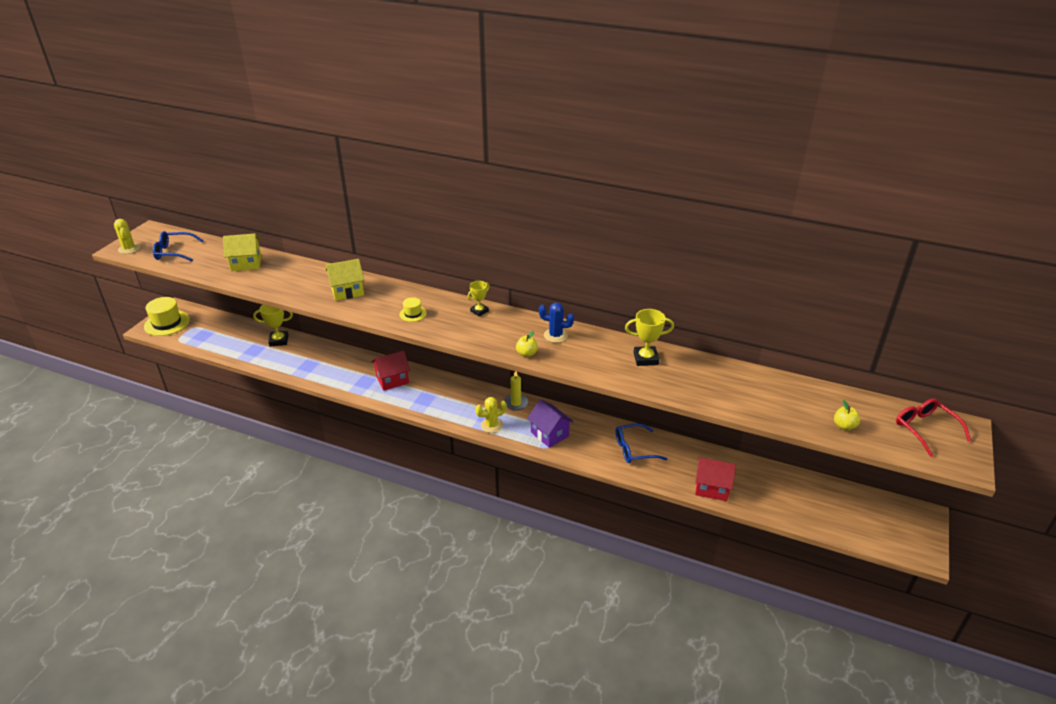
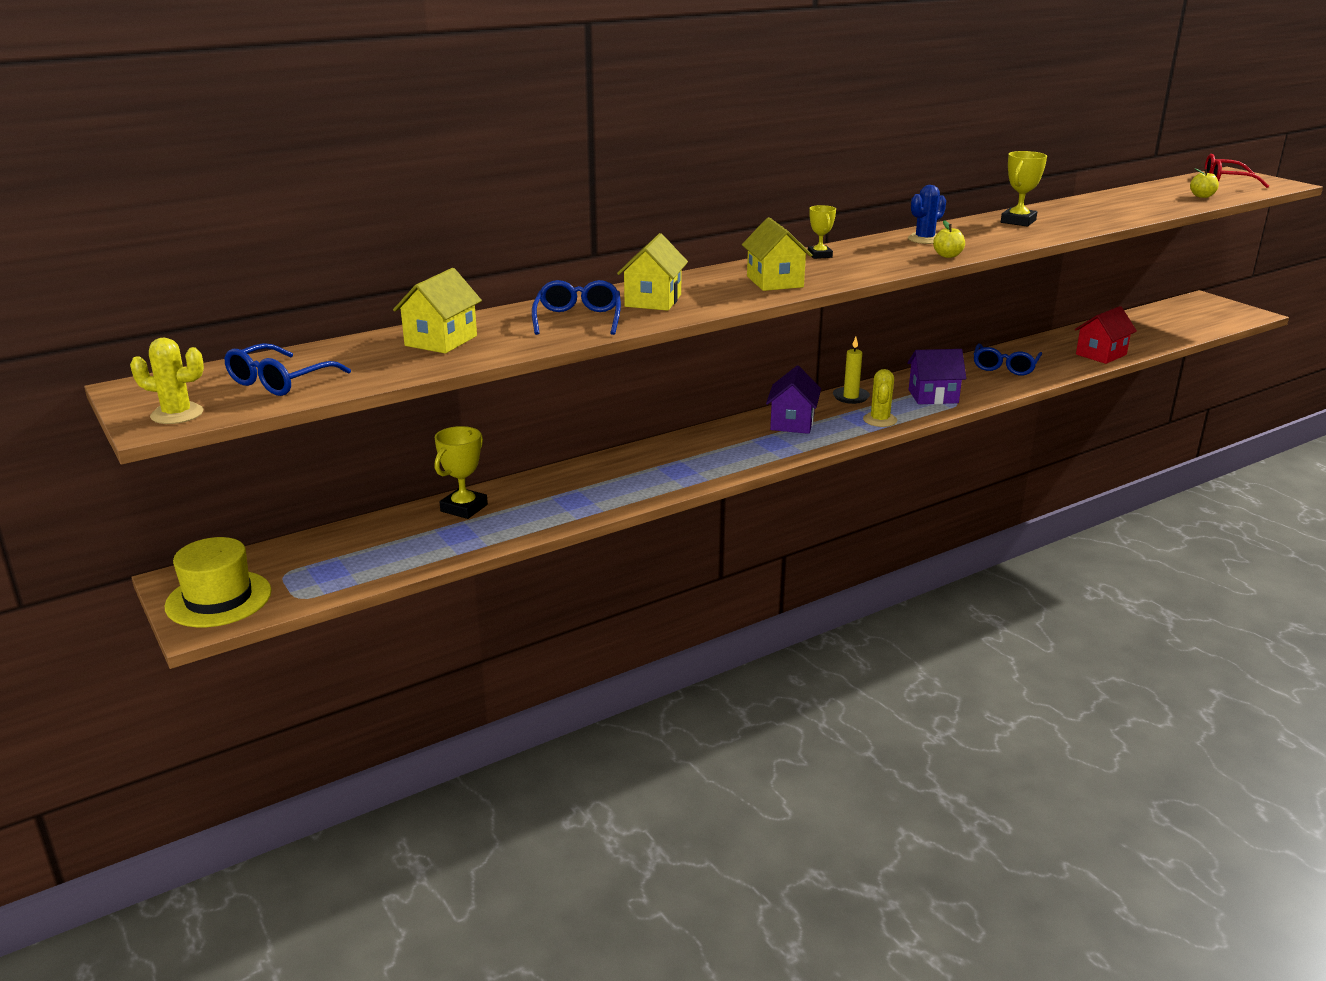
camera: 55 degrees left, 10 degrees down
red house [372,350,410,391] -> none
yellow hat [399,297,427,322] -> yellow house [742,217,812,291]
none -> blue glasses [532,280,621,335]
none -> purple house [766,365,821,434]

